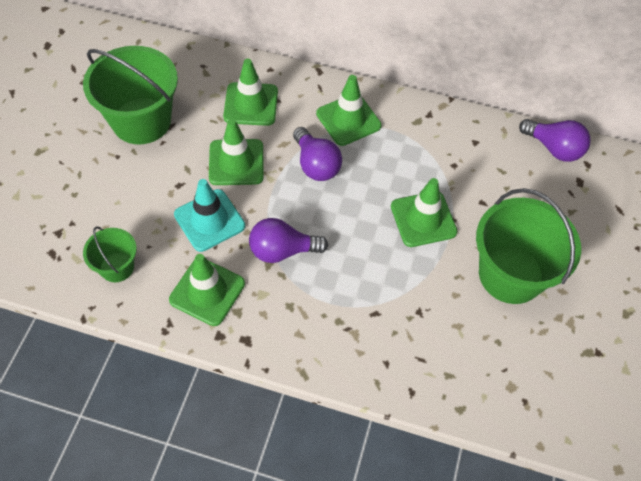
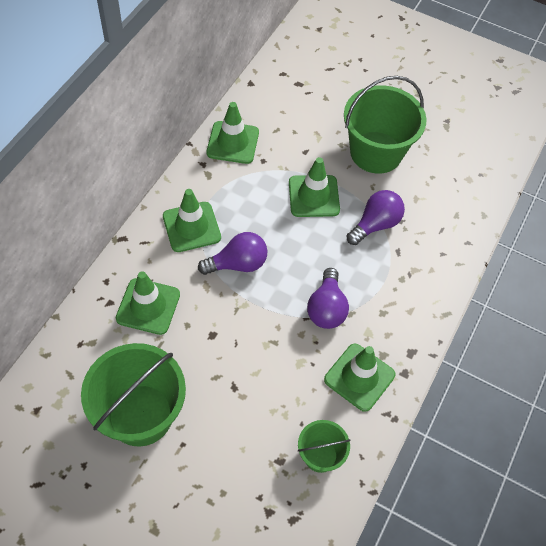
camera: 80 degrees left, 0 degrees up
turquoise traffic cone [174,179,245,252] -> none
green traffic cone [209,119,264,185] -> green traffic cone moved to [207,102,259,164]
purple light bulb [519,119,591,162] -> purple light bulb moved to [347,190,405,245]

